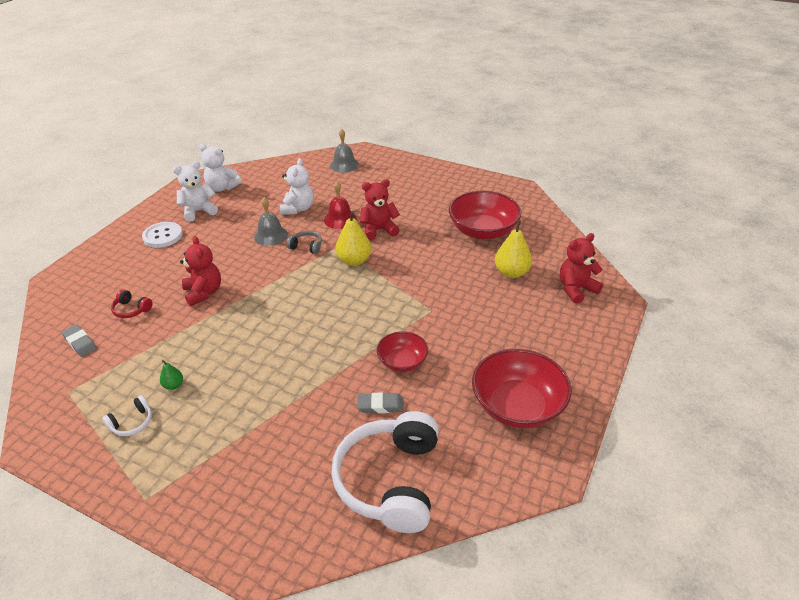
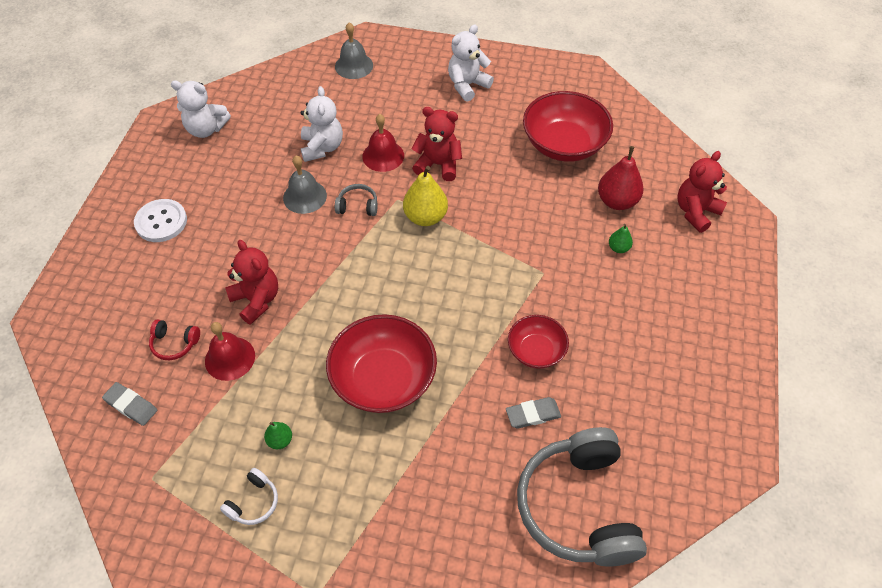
camera: 15 degrees left, 15 degrees up
white teddy bear [173,161,218,222] -> white teddy bear moved to [448,25,494,102]
white headphones [331,411,439,533] -> grey headphones [517,427,647,567]
red teddy bear [360,179,400,241] -> red teddy bear turned 45 degrees clockwise [411,107,462,181]
red bowl [472,349,572,428] -> red bowl moved to [326,314,437,413]
yellow pear [495,220,532,278] -> red pear [598,146,644,210]
none -> red bell [205,322,255,381]
none -> green pear [609,224,633,253]

